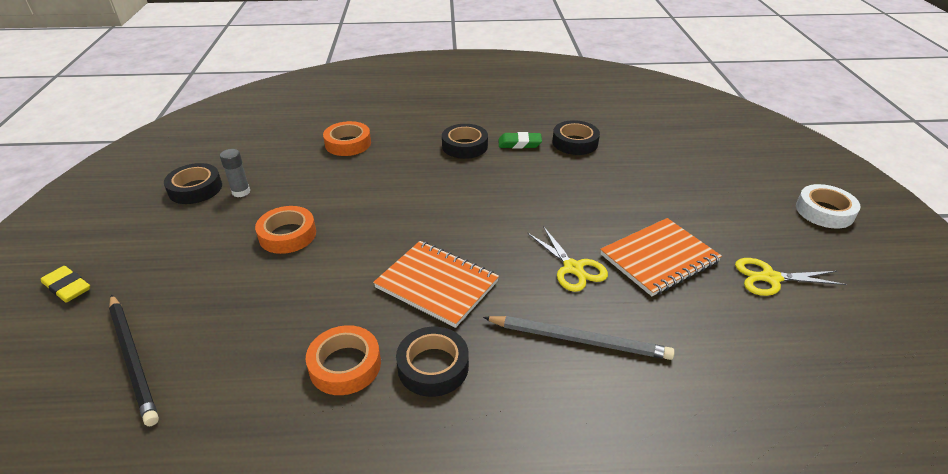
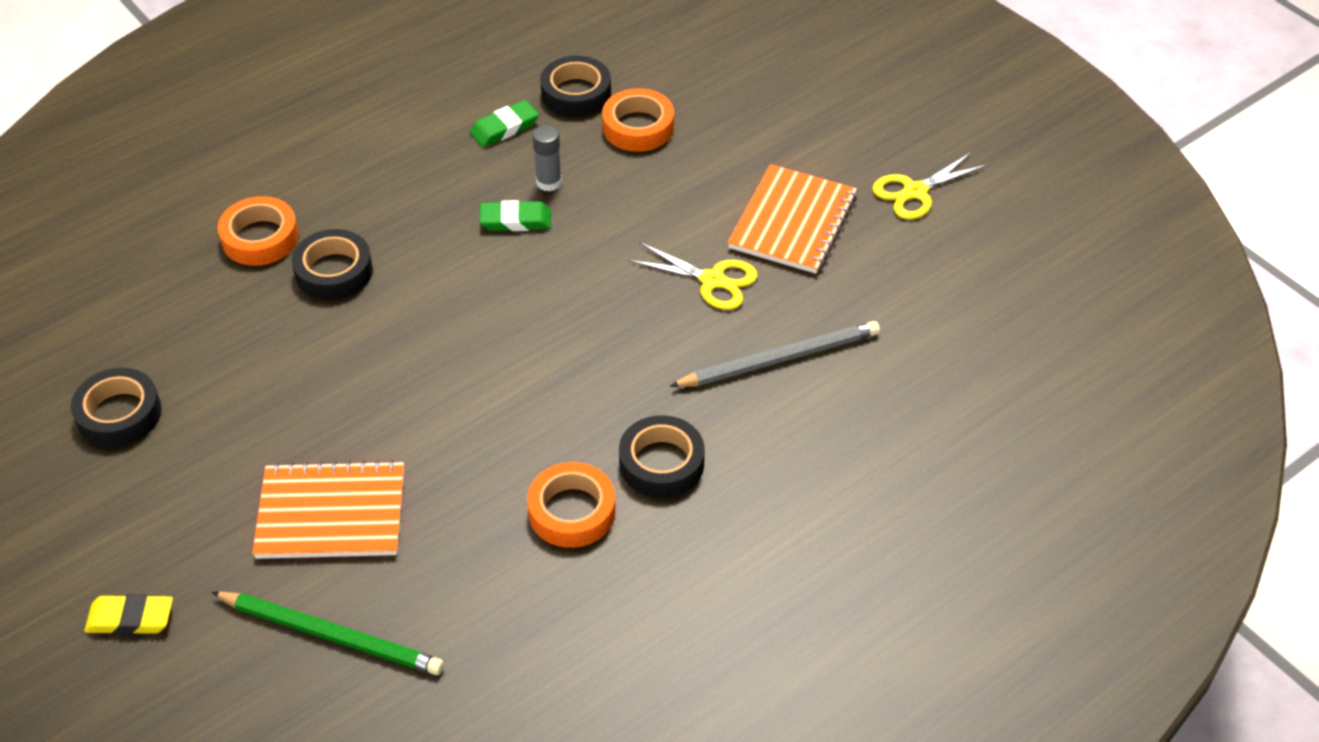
camera: 35 degrees left, 10 degrees up
black pencil [109,295,159,426] -> green pencil [211,591,444,675]
grey glue stick [220,149,250,197] -> grey glue stick moved to [532,125,562,192]
orange tape [255,206,316,254] -> orange tape moved to [602,88,674,152]
orange notebook [373,241,499,328] -> orange notebook moved to [252,460,404,559]
black tape [442,124,488,159] -> black tape moved to [291,229,373,300]
white tape [796,184,861,229] -> none
none -> green eraser [480,200,551,231]

